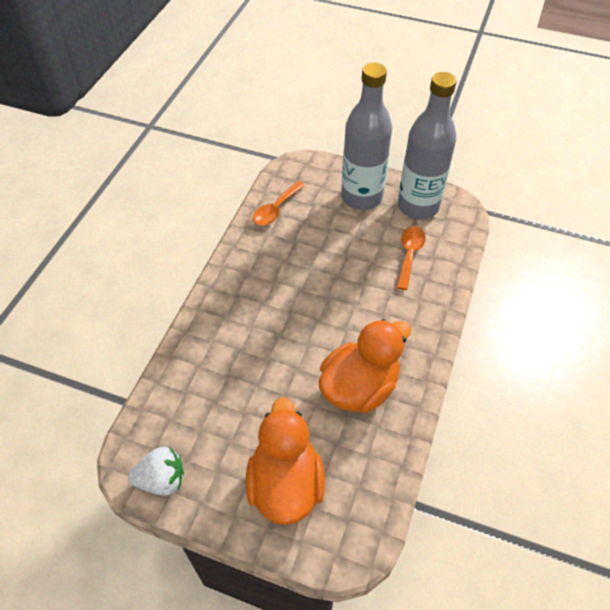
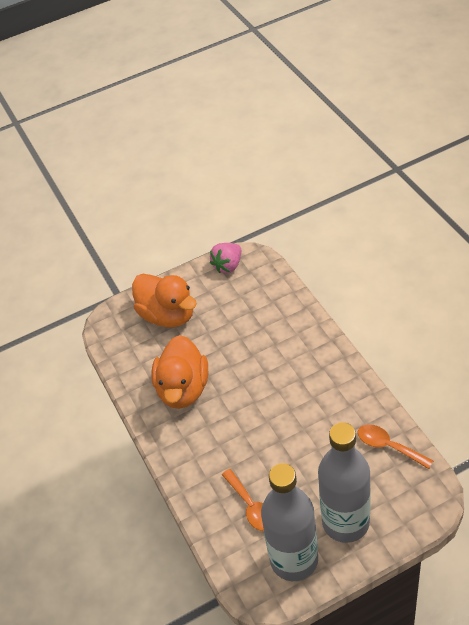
camera: 140 degrees right, 5 degrees down
white strawberry [128,447,184,496] -> pink strawberry [210,243,241,273]
orange spoon [253,181,305,225] -> orange spoon turned 45 degrees counterclockwise [358,424,433,469]

